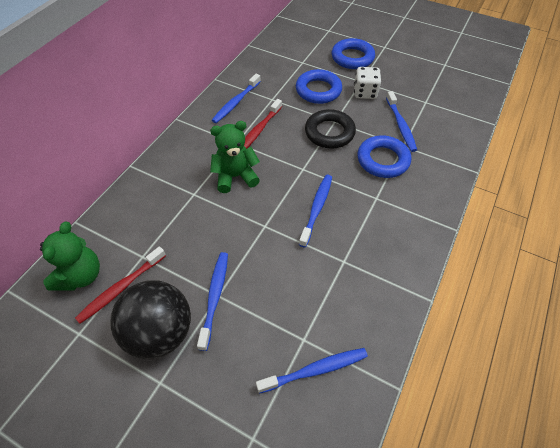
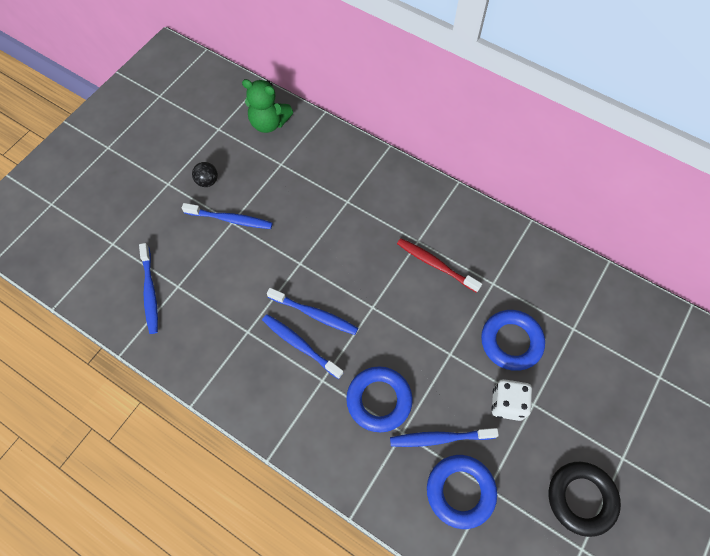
camera: 95 degrees right, 10 degrees up
red toothbrush [75,246,166,324] -> none
black ball [110,280,191,359] -> black ball [192,162,218,187], size x0.43
green teddy bear [210,121,260,193] -> none
blue toothbrush [212,74,261,123] -> blue toothbrush moved to [262,314,343,379]
black ring [305,109,356,148] -> black ring moved to [549,462,621,537]
blue ring [332,38,375,69] -> blue ring moved to [427,455,497,529]

